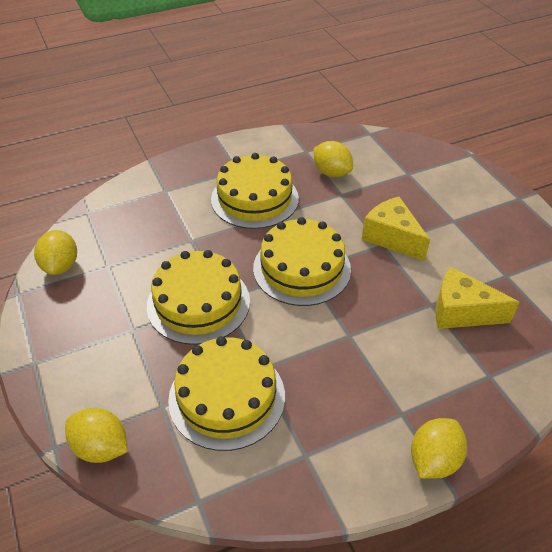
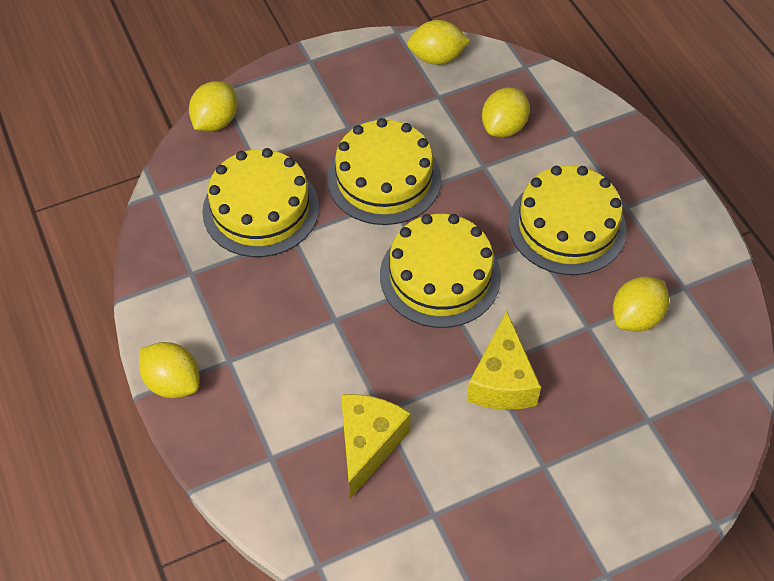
camera: 90 degrees right, 10 degrees up
yellow cheese [362,196,430,261] -> yellow cheese turned 135 degrees clockwise [467,311,541,410]
none -> yellow lemon [482,87,530,137]

